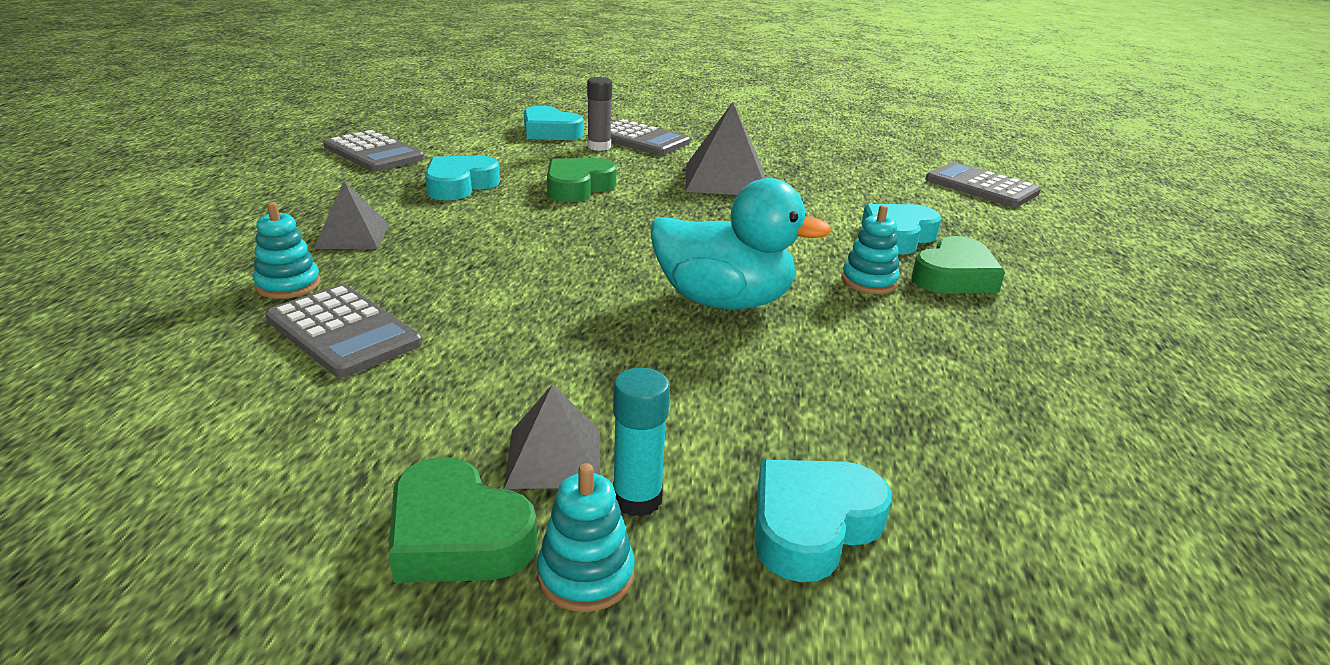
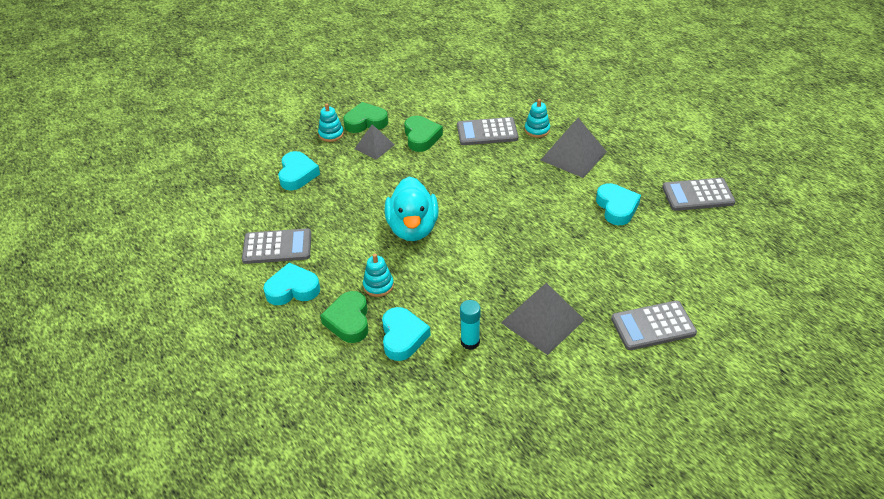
camera: 135 degrees right, 15 degrees up
grey pyramid [314,181,389,249] -> grey pyramid [541,118,607,178], size x1.64
turquoise heart [524,106,584,140] -> turquoise heart moved to [263,262,320,305]
green heart [547,158,617,202] -> green heart moved to [404,116,443,152]
grey glue stick [587,77,612,151] -> none
turquoise glue stick [613,368,670,517] -> turquoise glue stick moved to [460,300,481,350]
turquoise duck [651,178,832,309] -> turquoise duck turned 60 degrees counterclockwise [384,176,438,241]
grey calculator [925,162,1041,207] -> grey calculator moved to [242,228,311,264]

